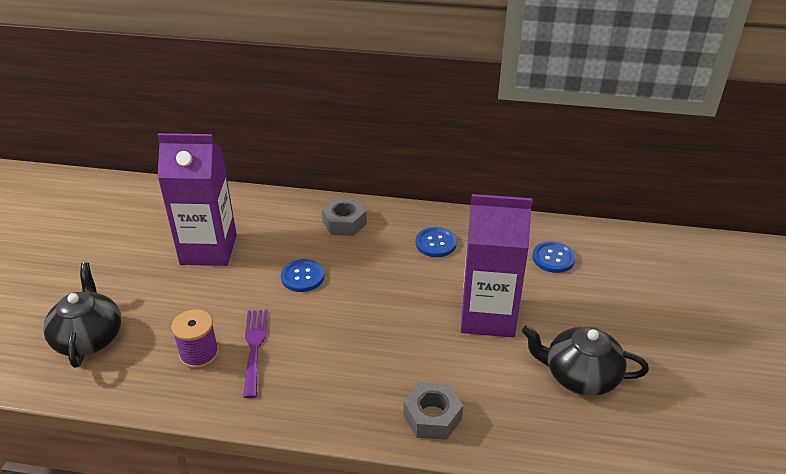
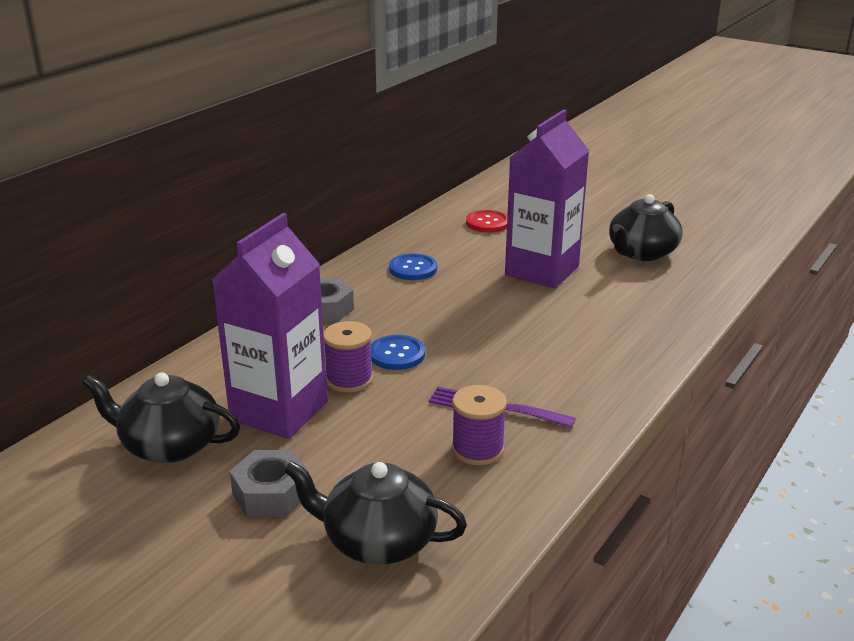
camera: 65 degrees left, 10 degrees down
grey nut [403,382,463,440] -> grey nut moved to [229,450,309,517]
blue button [532,241,576,273] -> red button [466,210,507,233]
none -> black teapot [82,372,240,463]
none -> purple spool [324,321,373,392]

